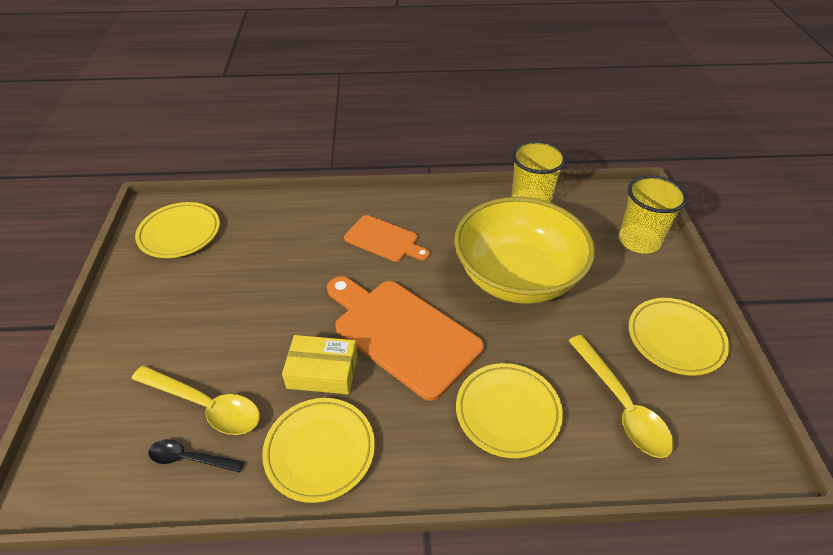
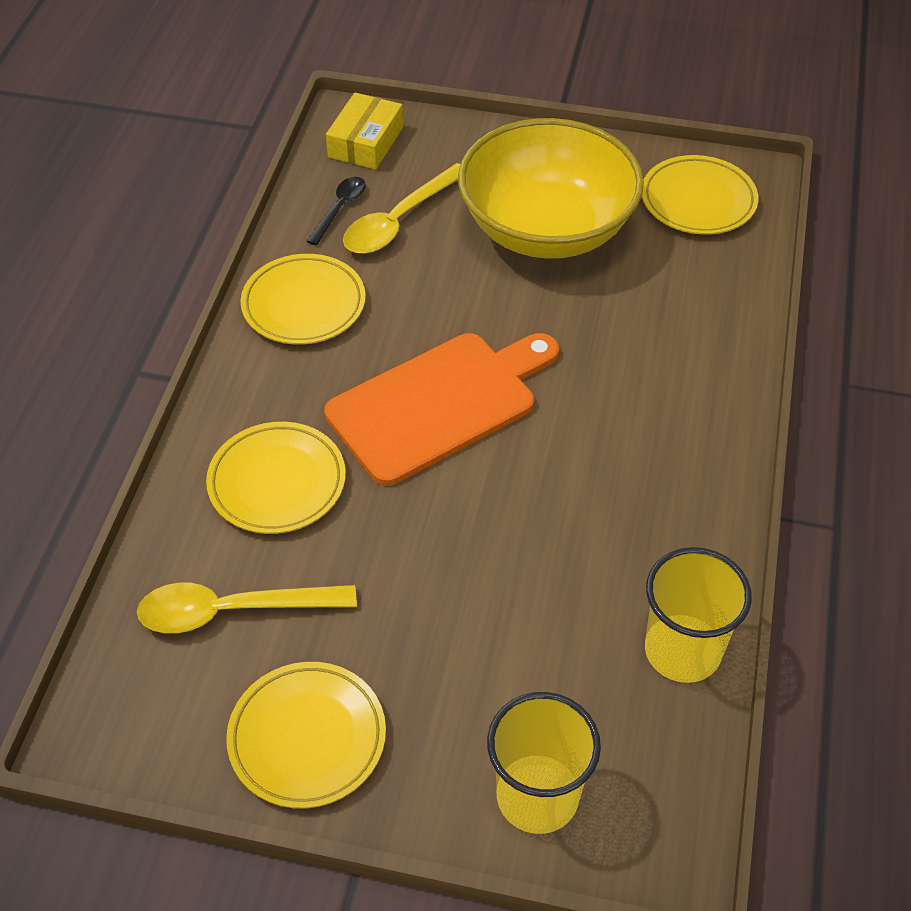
camera: 105 degrees right, 5 degrees up
yellow box [282,335,358,394] -> yellow box moved to [326,92,403,170]
orange cutting board [344,215,430,262] -> none
yellow bowl [454,197,595,304] -> yellow bowl moved to [458,118,644,259]

